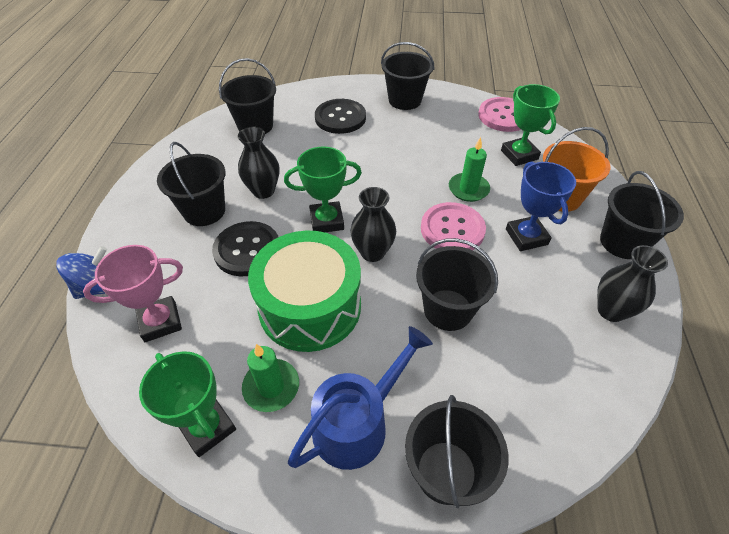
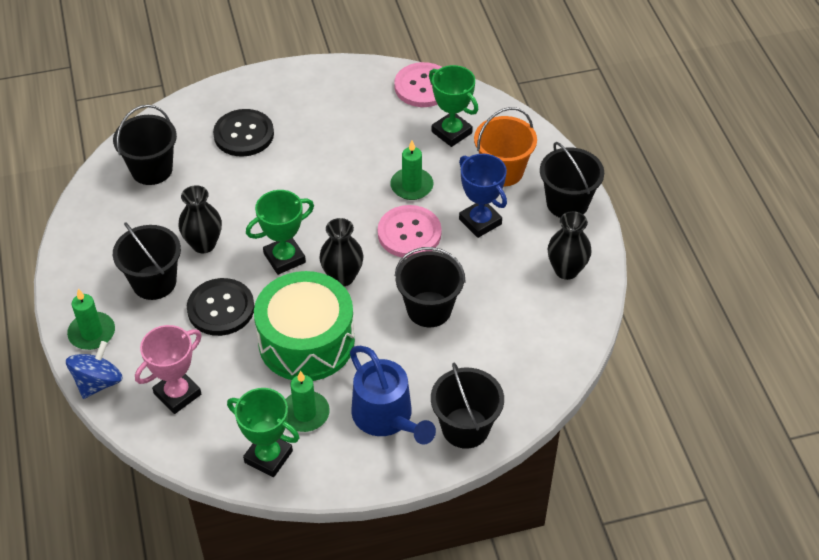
camera: 20 degrees left, 0 degrees up
blue watering can [288,326,433,470] -> blue watering can turned 120 degrees clockwise [350,346,436,445]
black bucket [381,42,435,110] -> none
none -> green candle [67,289,115,350]

